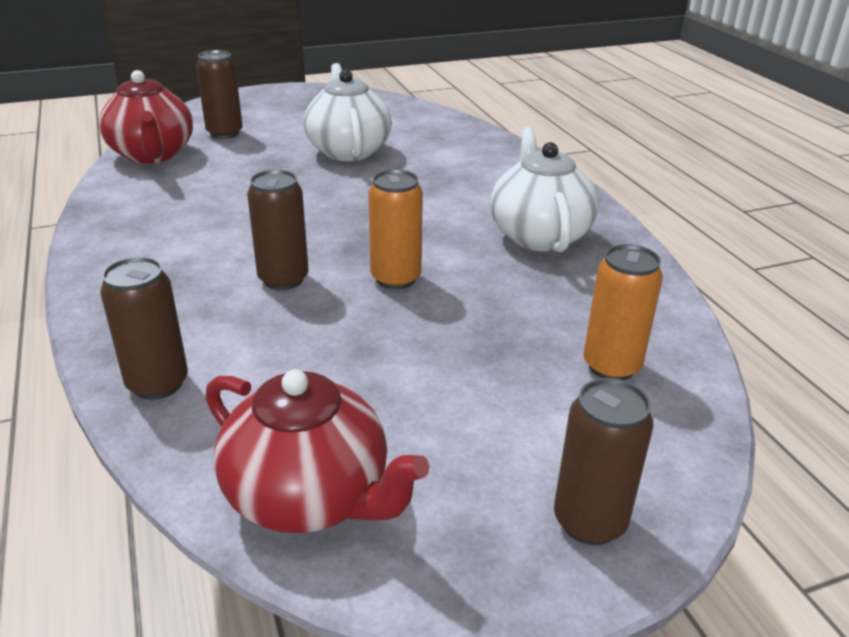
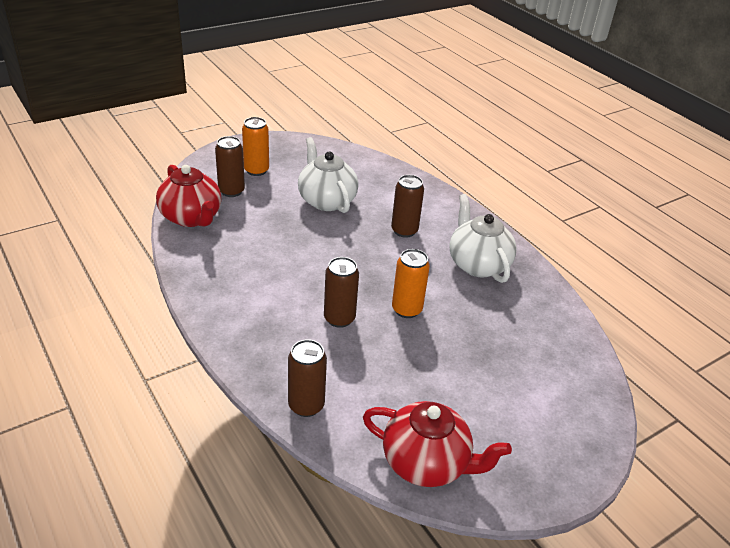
camera: 15 degrees left, 5 degrees up
brown can [554,378,654,545] -> brown can moved to [391,175,424,238]
orange can [583,244,663,380] -> orange can moved to [242,117,269,176]

